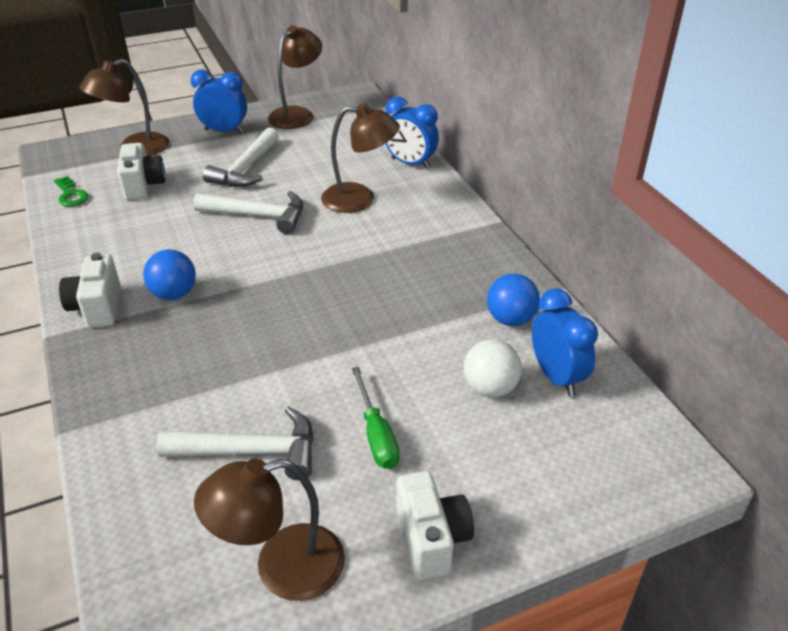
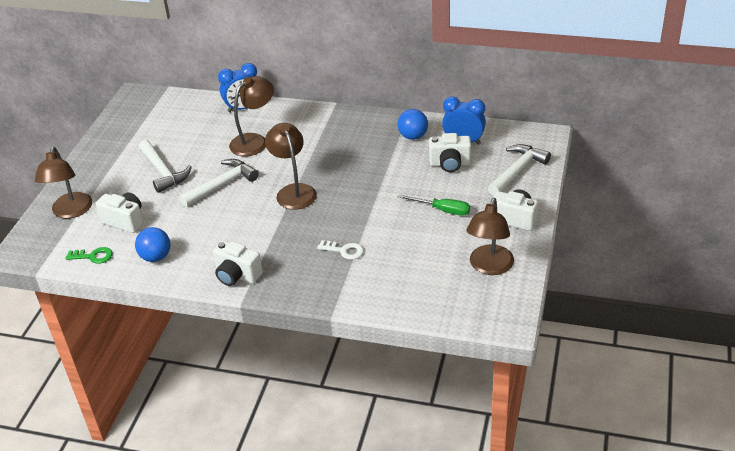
camera: 50 degrees left, 0 degrees up
blue ball [143,249,196,300] -> blue ball moved to [135,227,170,262]
white hammer [157,406,314,480] -> white hammer moved to [488,144,551,196]
blue clock [191,70,247,133] -> none
brown lamp [268,25,322,129] -> brown lamp moved to [265,123,317,210]
white ball [464,339,522,397] -> white camera [429,133,471,172]
none -> white key [317,240,364,260]

